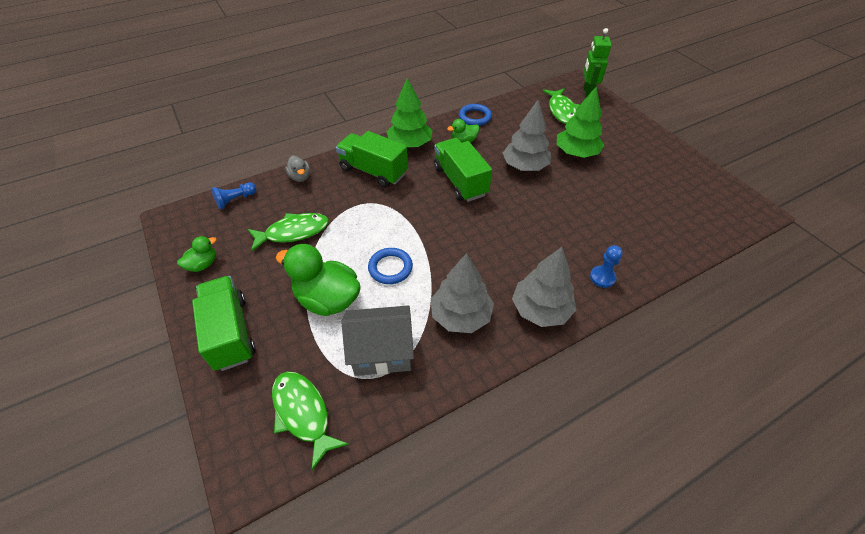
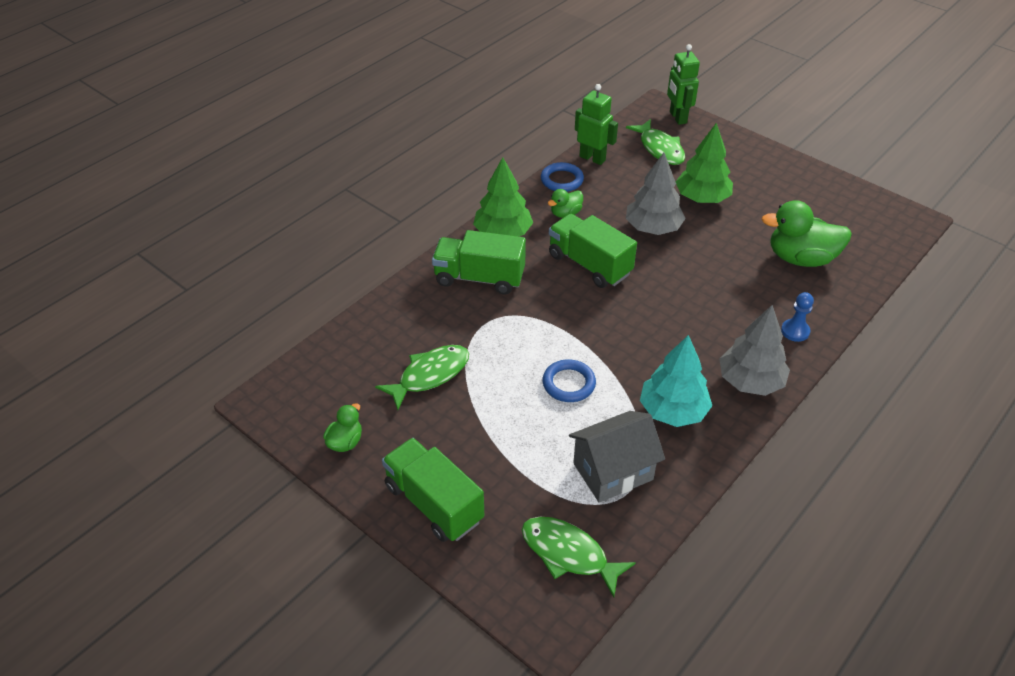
camera: 20 degrees left, 5 degrees down
blue pawn [211,182,256,210] -> none
green duck [276,244,361,316] -> green duck moved to [761,200,852,267]
grey duck [285,155,310,182] -> none
grey tree [431,253,494,333] -> turquoise tree [640,335,712,427]
none -> green robot [575,84,618,165]

